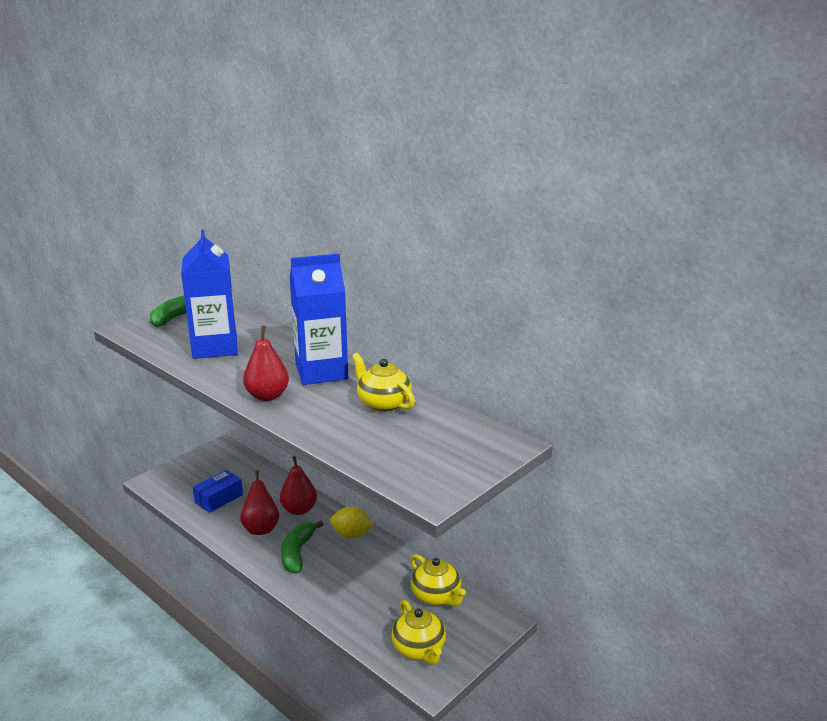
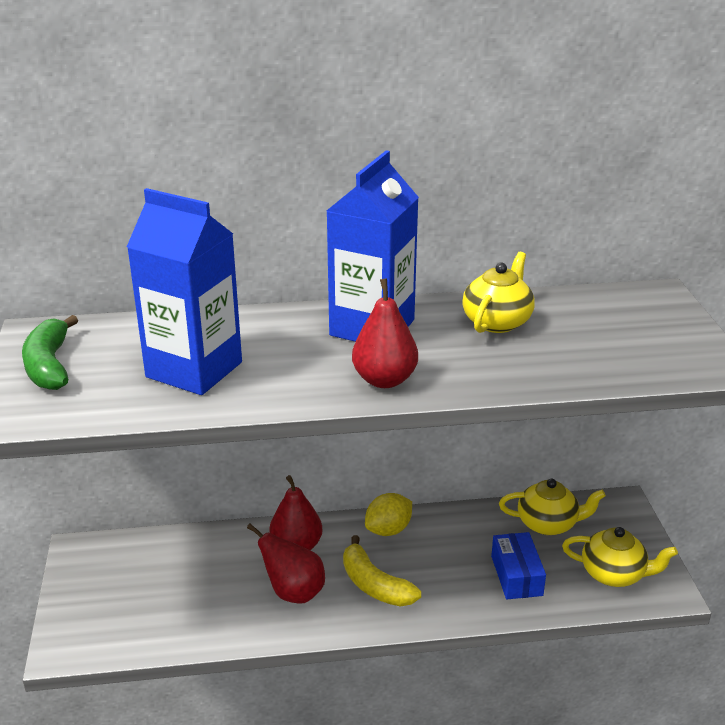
camera: 50 degrees left, 5 degrees up
blue box [193,470,243,513] -> blue box moved to [491,532,546,599]
green banana [281,521,324,573] -> yellow banana [343,535,421,606]
yellow teapot [352,353,415,412] -> yellow teapot turned 120 degrees clockwise [462,252,535,333]

